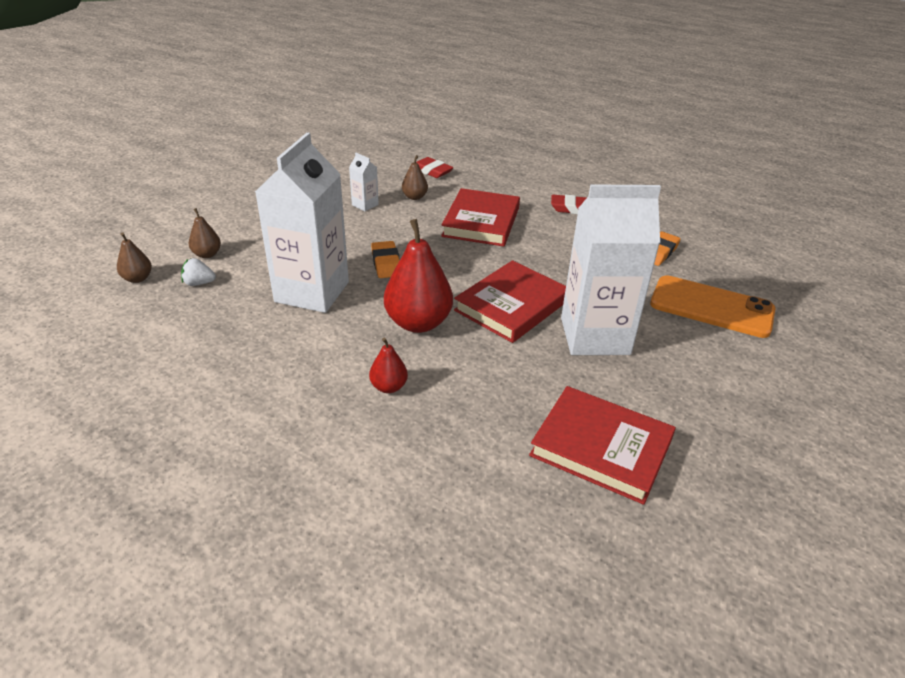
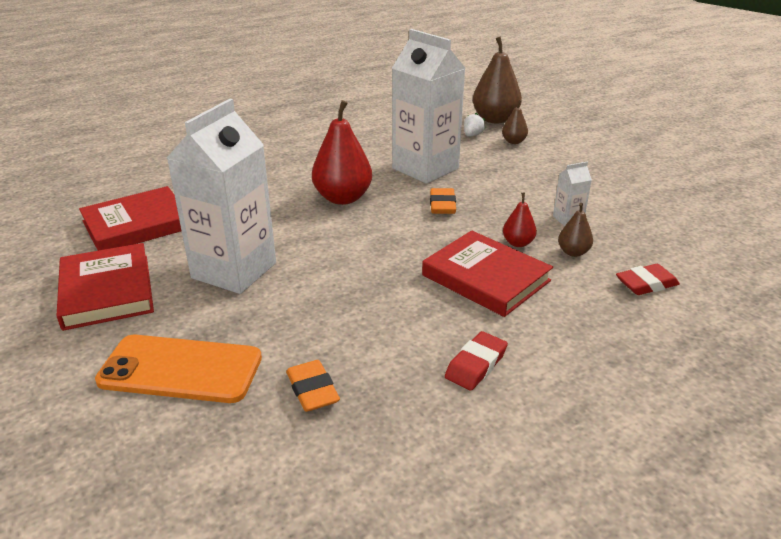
camera: 120 degrees right, 5 degrees down
brown pear [117,232,152,283] -> brown pear [473,36,522,123], size x2.00
red pear [369,337,408,393] -> red pear moved to [503,193,537,247]
orange eraser [371,241,400,278] -> orange eraser turned 75 degrees clockwise [430,188,456,214]
red book [454,260,566,343] -> red book moved to [56,243,154,331]
orange phone [650,275,776,338] -> orange phone turned 45 degrees clockwise [95,335,262,403]

